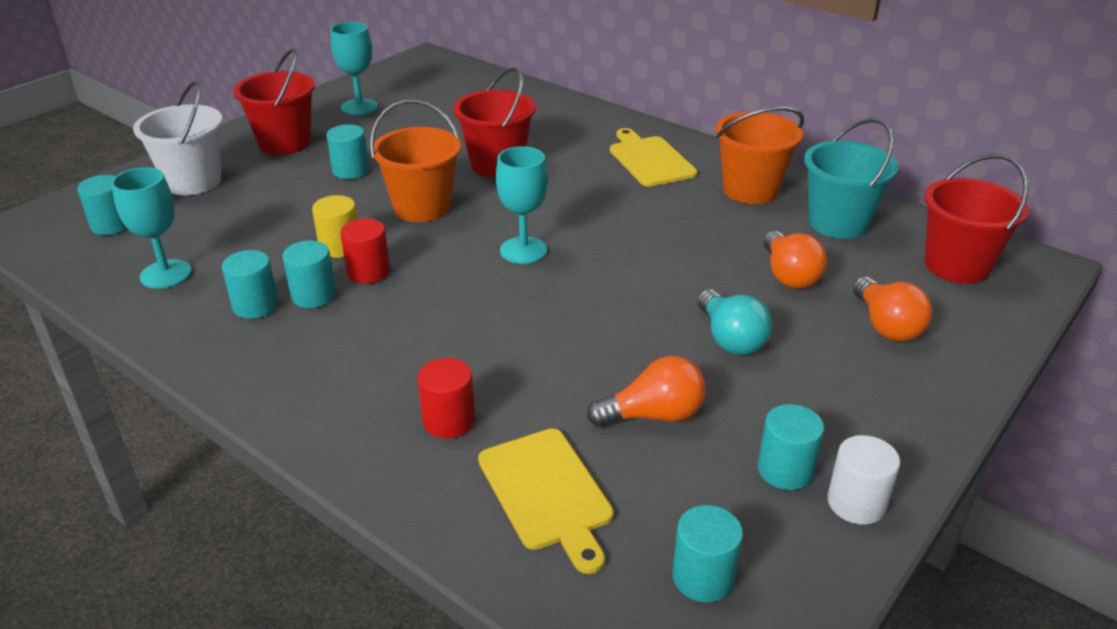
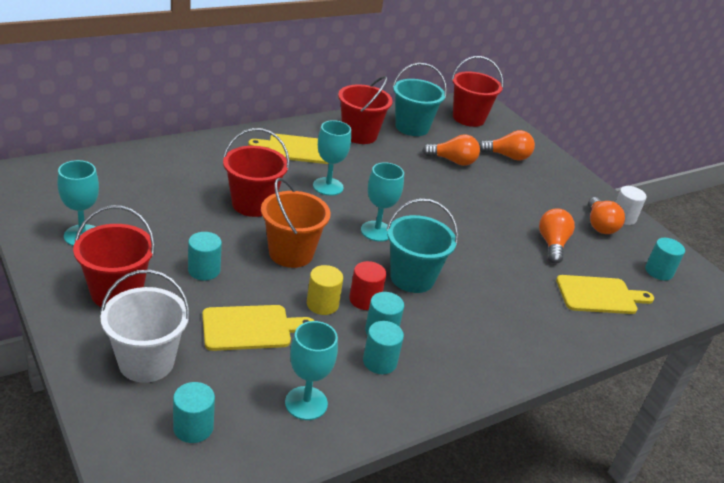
camera: 75 degrees left, 0 degrees up
red cylinder [418,358,475,438] -> none
turquoise light bulb [697,289,772,355] -> none
orange bucket [715,107,804,204] -> red bucket [338,76,393,144]
turquoise cylinder [758,404,824,490] -> orange light bulb [588,197,625,234]
none -> yellow cutting board [202,305,314,351]
none -> turquoise goblet [313,120,351,196]
none -> turquoise bucket [386,199,458,293]

